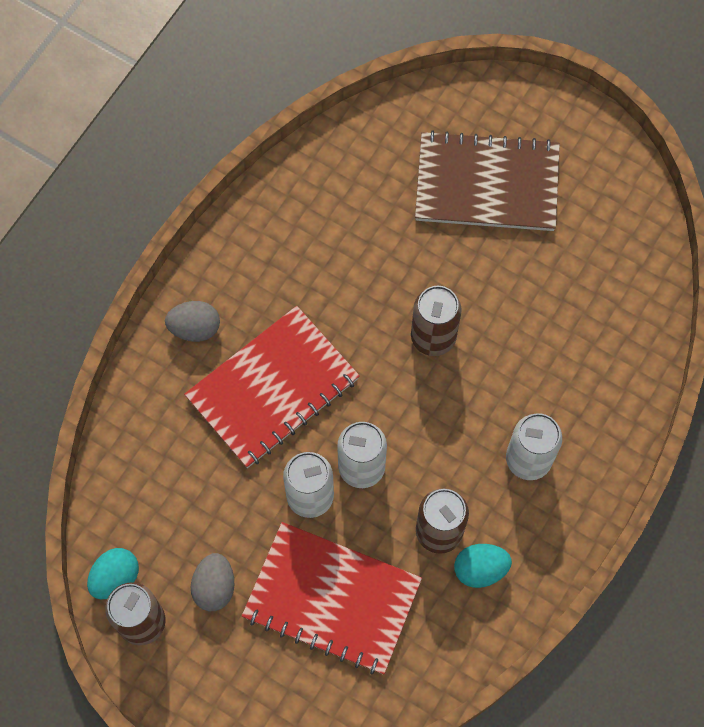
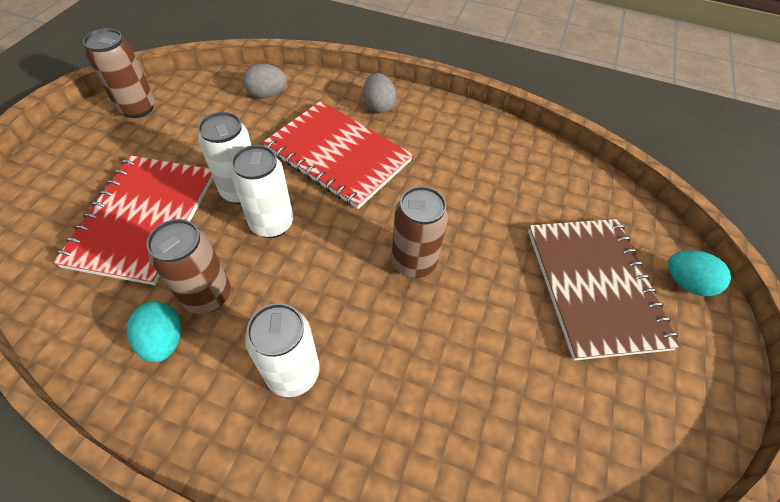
camera: 75 degrees right, 15 degrees down
turquoise egg [87,548,139,599] -> turquoise egg moved to [668,250,731,296]
grey egg [191,553,234,611] -> grey egg moved to [242,63,287,98]

